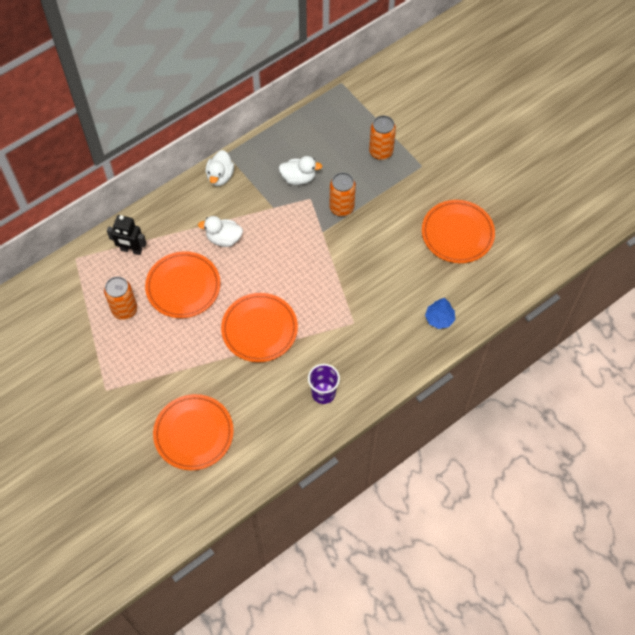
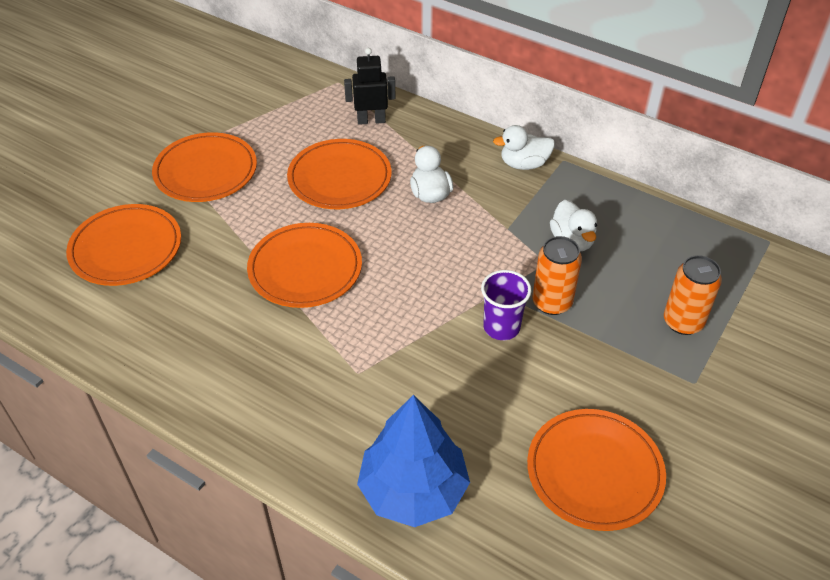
camera: 70 degrees right, 15 degrees down
orange can [104,277,137,320] -> none
black robot [107,215,147,255] -> black robot turned 90 degrees clockwise [344,48,396,125]
purple cup [308,364,340,404] -> purple cup moved to [481,270,531,340]
blue tree [425,298,455,329] -> blue tree [357,395,470,527], size x1.98
none -> orange plate [152,132,257,202]

